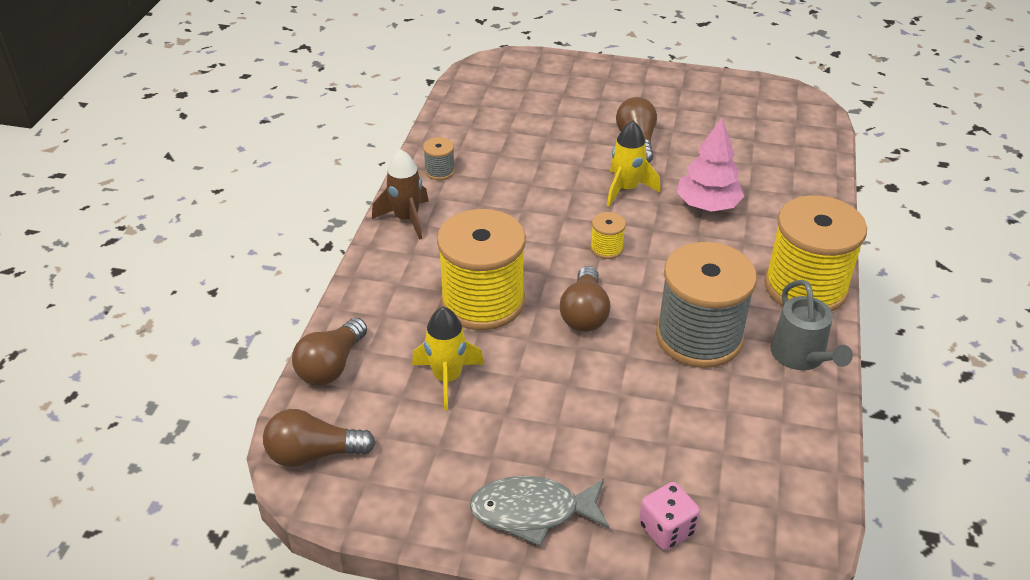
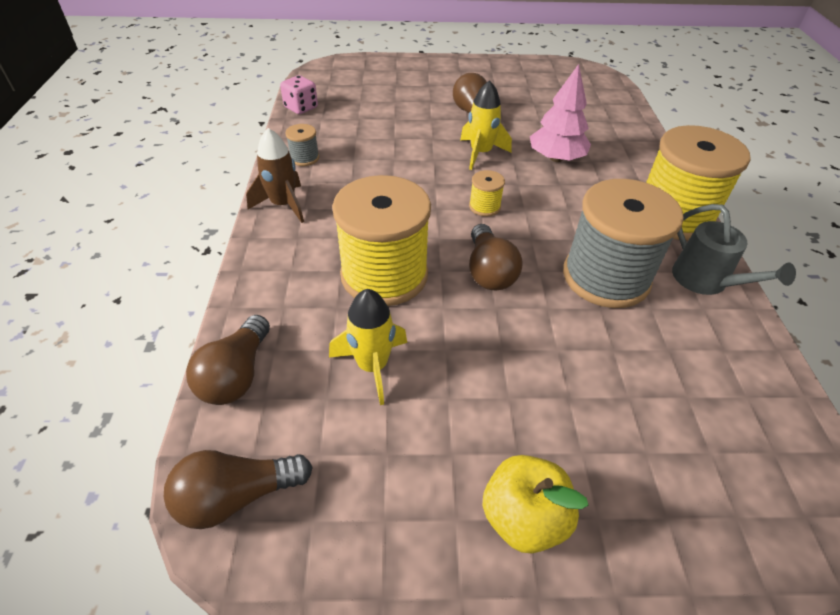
camera: 15 degrees left, 5 degrees up
grey fish [469,476,610,547] -> yellow apple [482,455,589,553]
pink dice [639,482,700,550] -> pink dice moved to [280,75,318,114]

